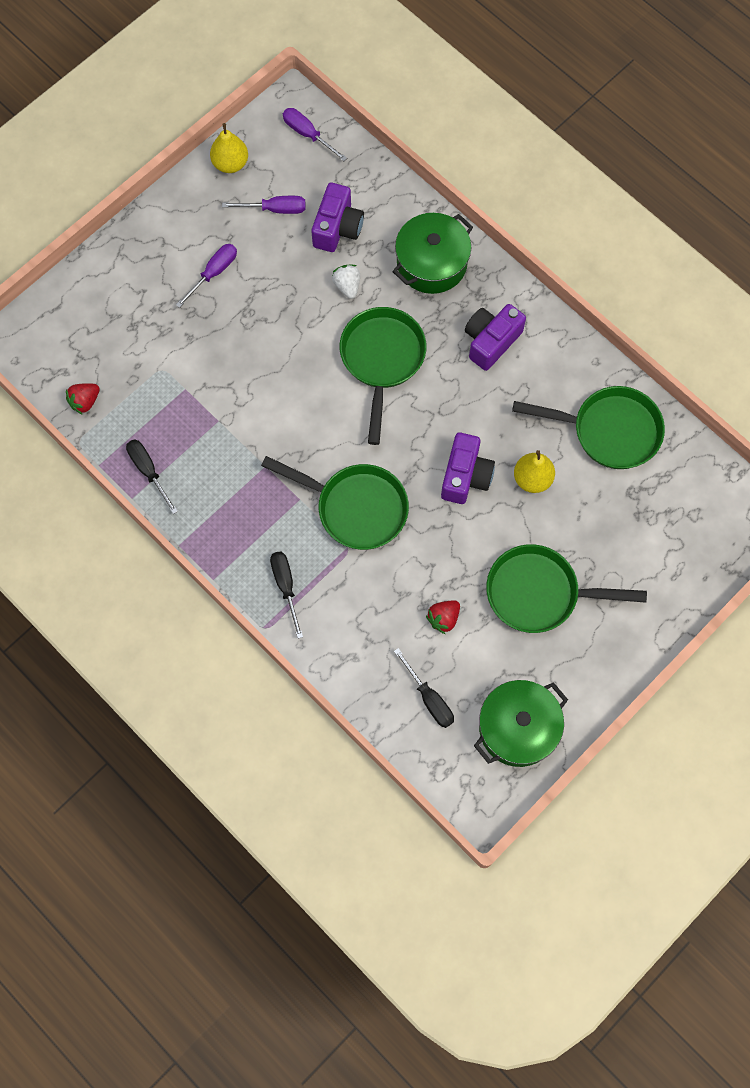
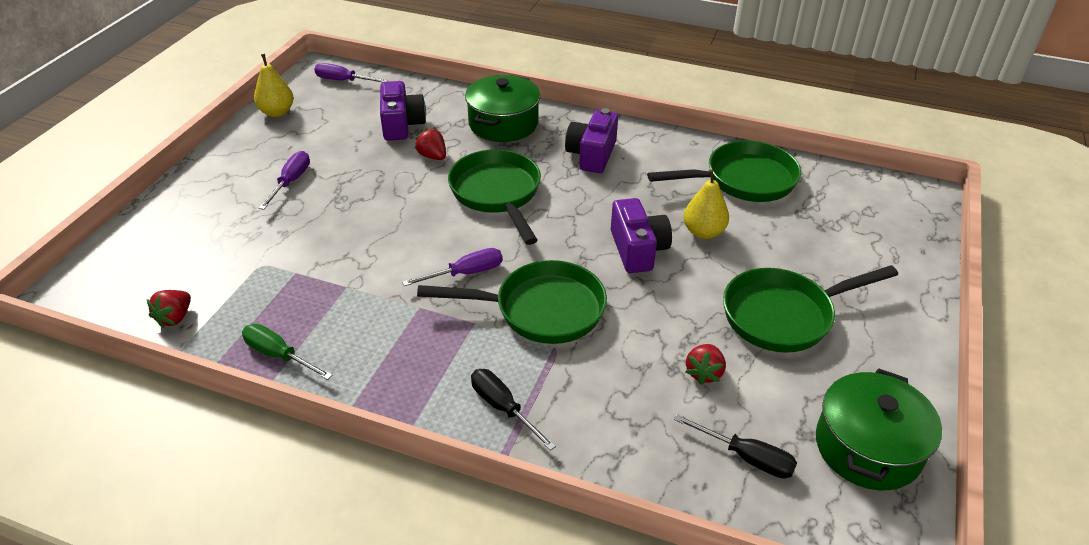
camera: 25 degrees left, 30 degrees down
black screwdriver [126,439,178,514] -> green screwdriver [242,324,333,380]
purple screwdriver [222,196,306,214] -> purple screwdriver moved to [402,248,503,286]
white strawberry [332,265,360,299] -> red strawberry [415,128,446,160]

